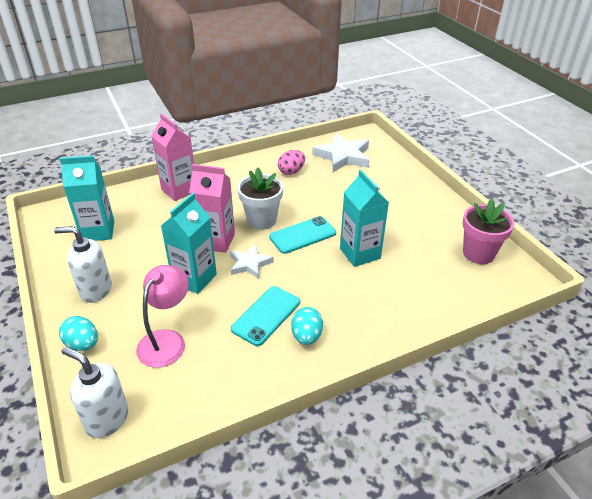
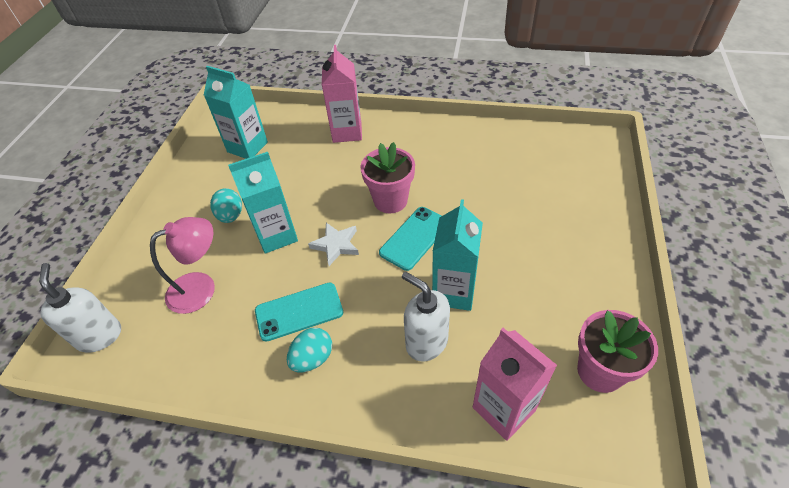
camera: 40 degrees right, 10 degrees up
white soap dispenser [54,226,112,303] -> white soap dispenser moved to [402,272,450,361]
turquoise egg [59,316,98,351] -> turquoise egg moved to [210,188,242,223]
pink carton [189,164,235,253] -> pink carton moved to [473,328,557,441]
white flower pot [237,167,283,230] -> pink flower pot [360,142,415,213]
turquoise phone [269,216,336,254] -> turquoise phone turned 60 degrees counterclockwise [379,207,442,271]
pink egg [278,150,305,175] -> none
white star [312,133,370,172] -> none

